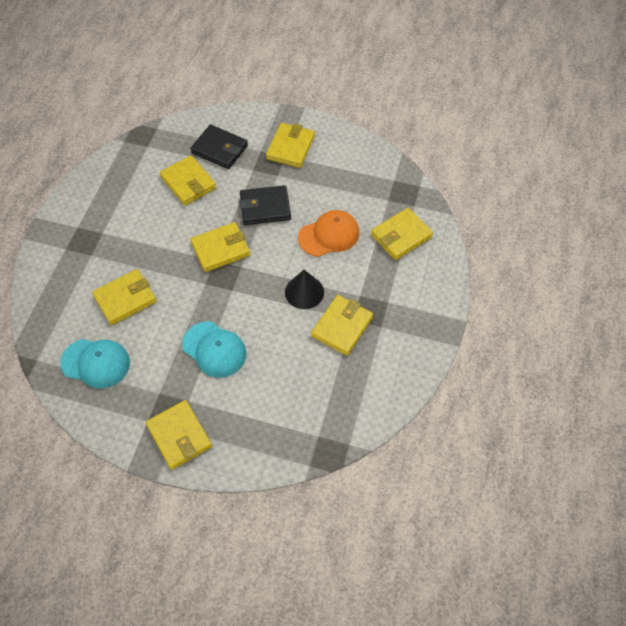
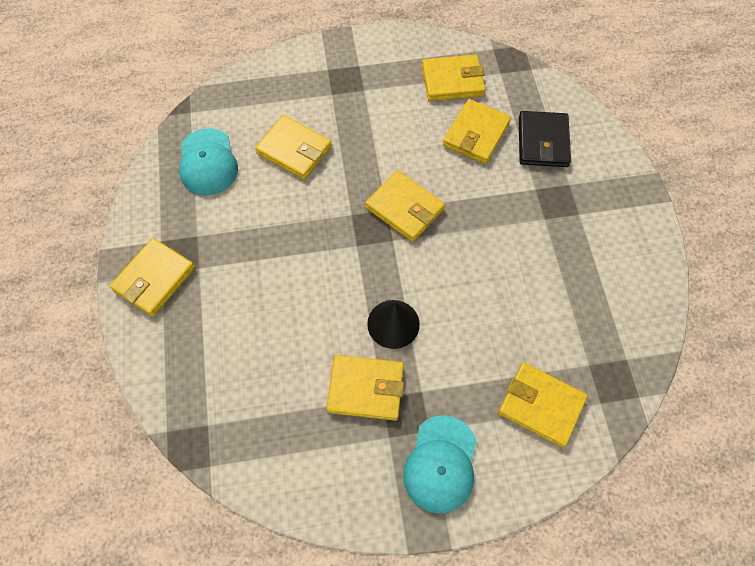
camera: 65 degrees right, 5 degrees up
turquoise cap [182,321,246,378] -> turquoise cap moved to [403,415,476,514]
black wallet [239,185,291,225] -> none
yellow wallet [266,123,315,168] -> yellow wallet moved to [422,55,486,101]
orange cap [298,210,359,257] -> none

